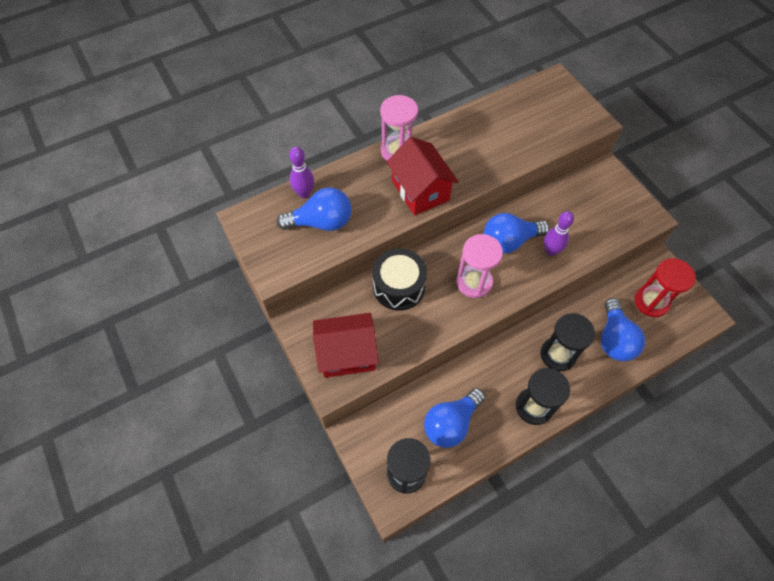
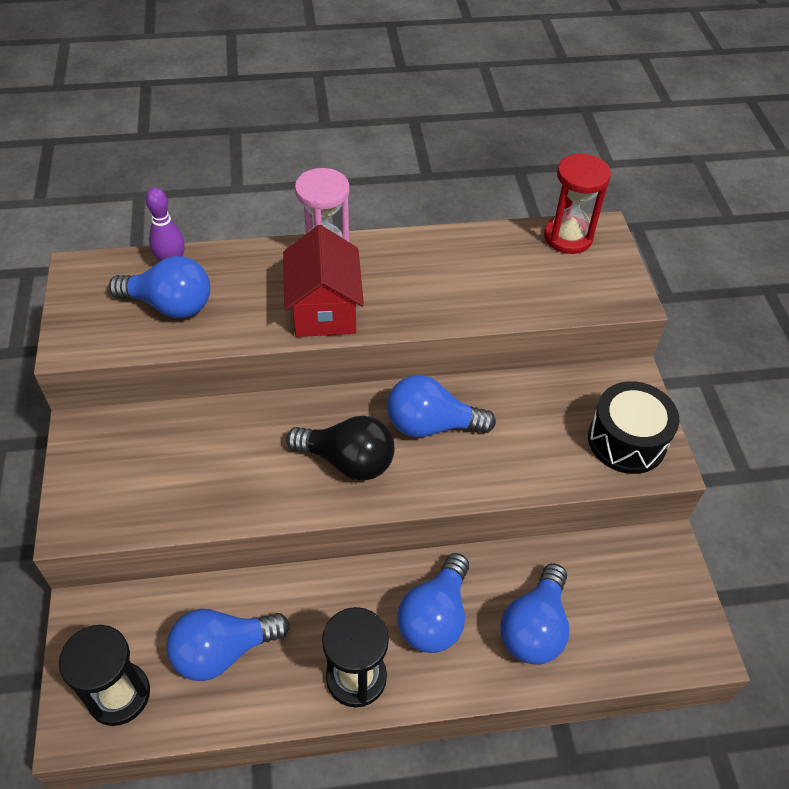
camera: 20 degrees right, 10 degrees down
red house [313,313,379,378] -> none
black drum [372,248,427,311] -> black drum moved to [588,381,679,474]
pink hourglass [456,234,503,298] -> black light bulb [286,416,394,481]
black hourglass [540,313,595,371] -> blue light bulb [397,553,469,653]
purple bowling pin [544,211,574,256] -> none
red hourglass [635,258,696,317] -> red hourglass moved to [544,153,611,254]

